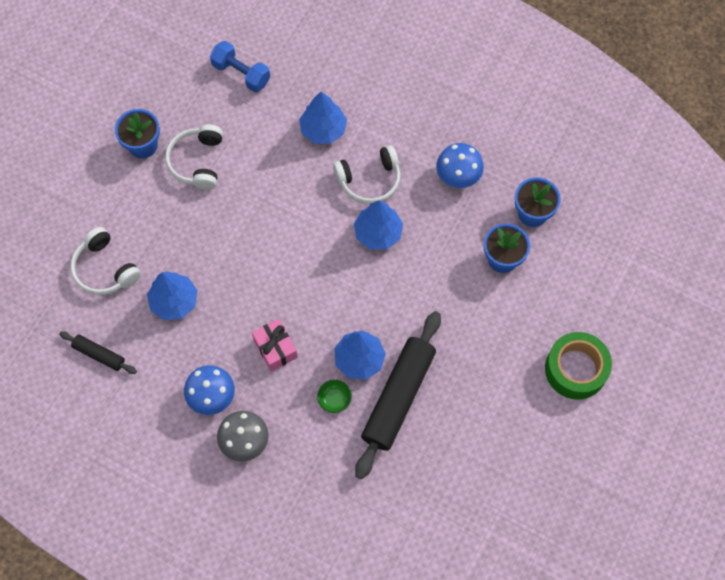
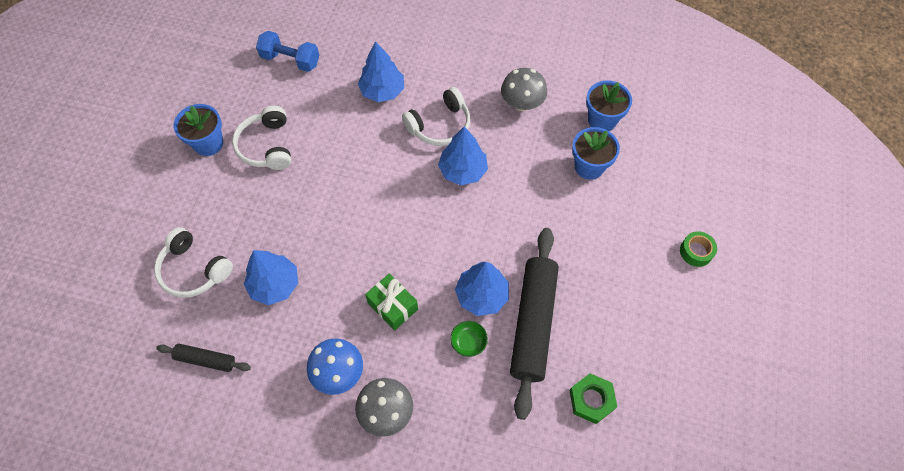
camera: 15 degrees left, 5 degrees down
pink gift [252,319,298,371] -> green gift [365,273,418,331]
blue mushroom [436,143,484,188] -> grey mushroom [501,68,547,111]
green tape [545,332,612,400] -> green tape [680,231,717,267], size x0.51
none -> green nut [569,373,617,424]

